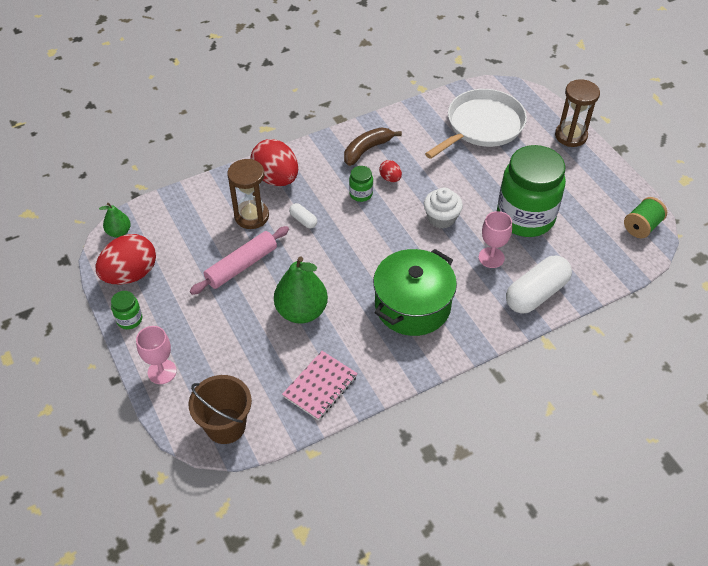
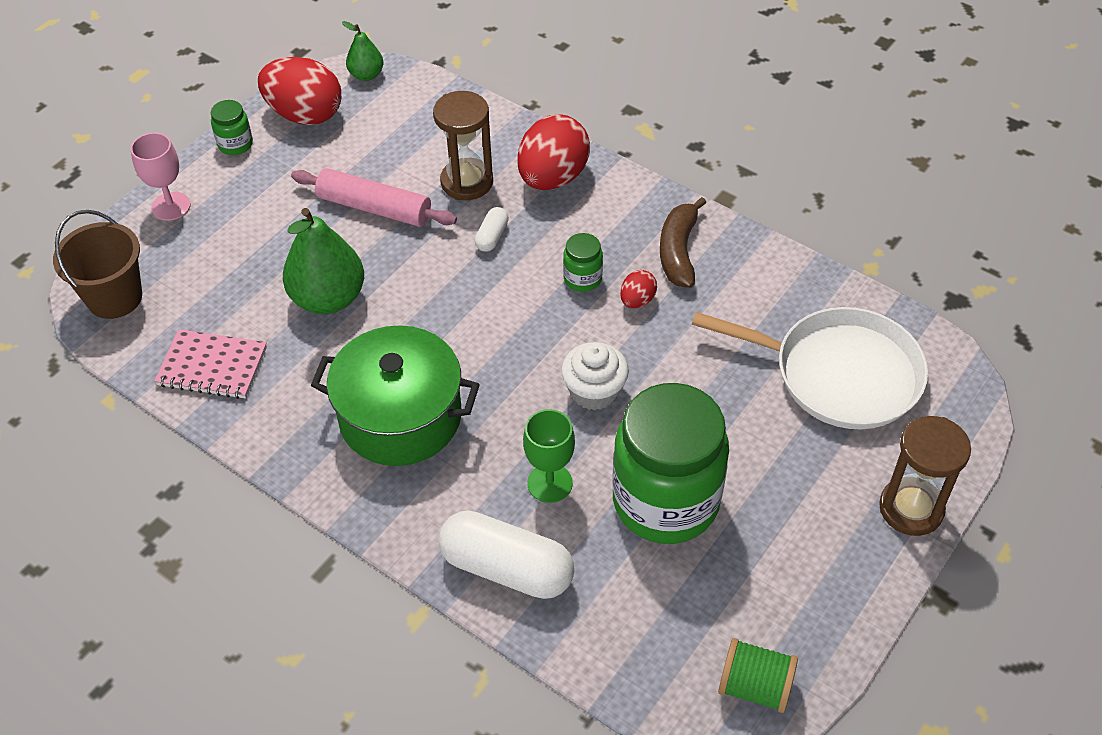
camera: 65 degrees right, 0 degrees up
brown banana [344,128,402,166] -> brown banana turned 105 degrees counterclockwise [660,197,706,288]
pink goblet [479,211,512,268] -> green goblet [523,409,575,503]

